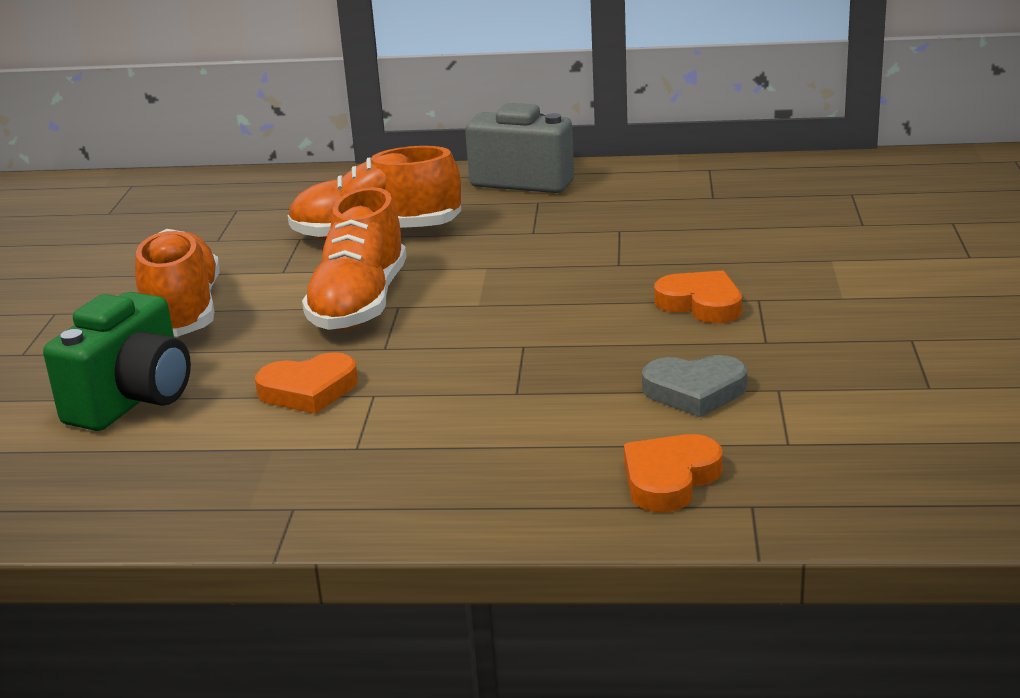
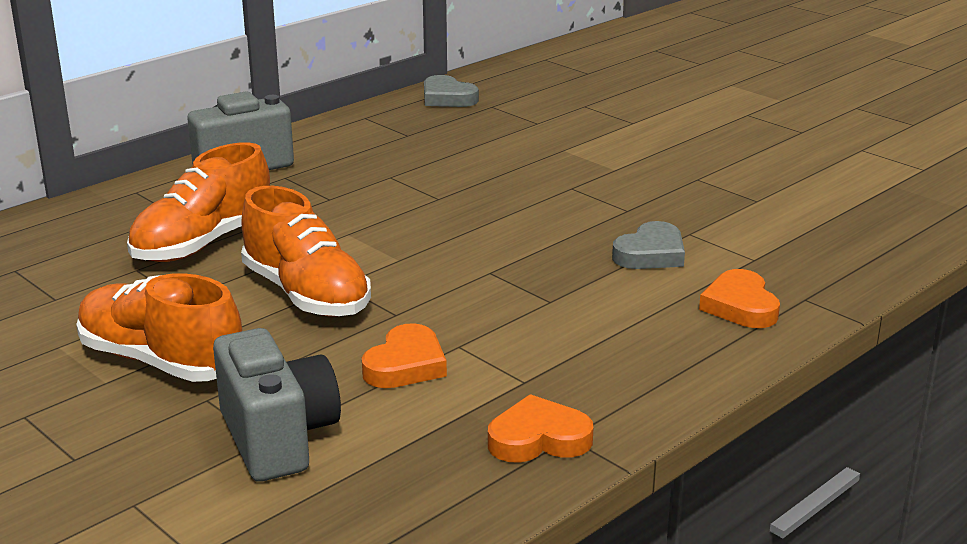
camera: 50 degrees left, 0 degrees up
green camera [43,292,191,431] -> grey camera [213,328,341,482]
orange heart [654,271,742,323] -> orange heart moved to [488,394,593,463]
none -> grey heart [424,75,479,107]

